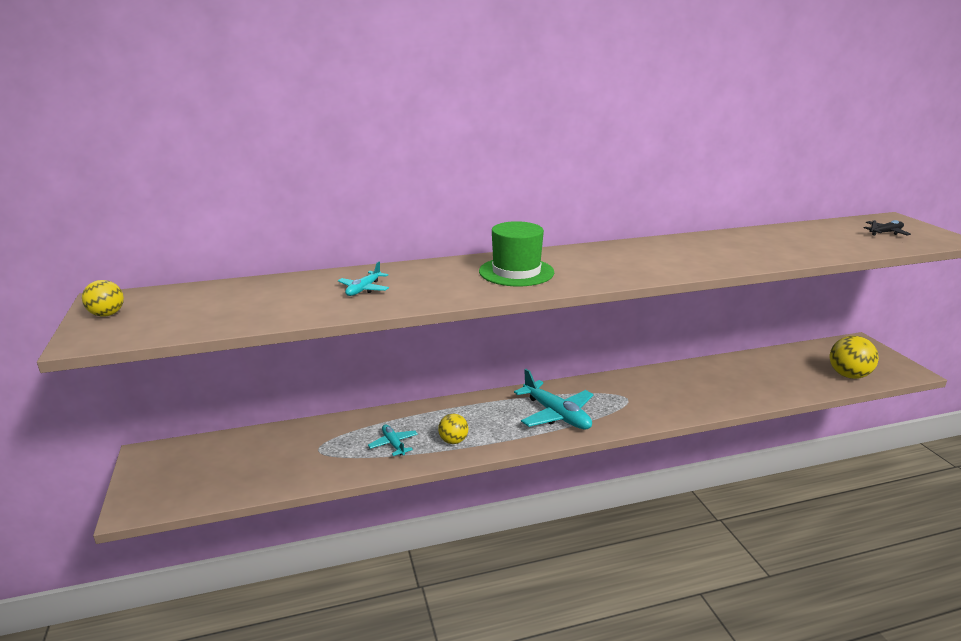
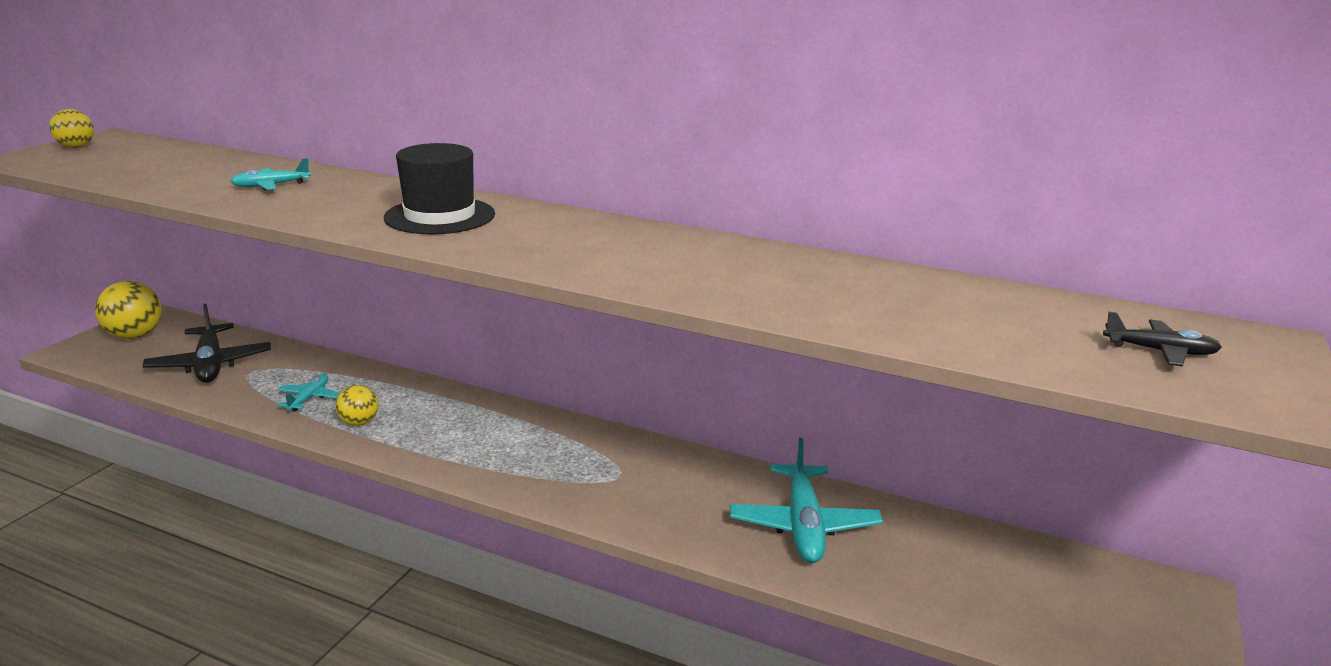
camera: 40 degrees right, 0 degrees up
green hat [479,221,554,286] -> black hat [384,143,495,234]
turquoise plane [514,369,594,429] -> turquoise plane moved to [730,438,883,563]
yellow ball [830,336,879,379] -> yellow ball moved to [95,281,162,339]
none -> black plane [143,303,271,383]

